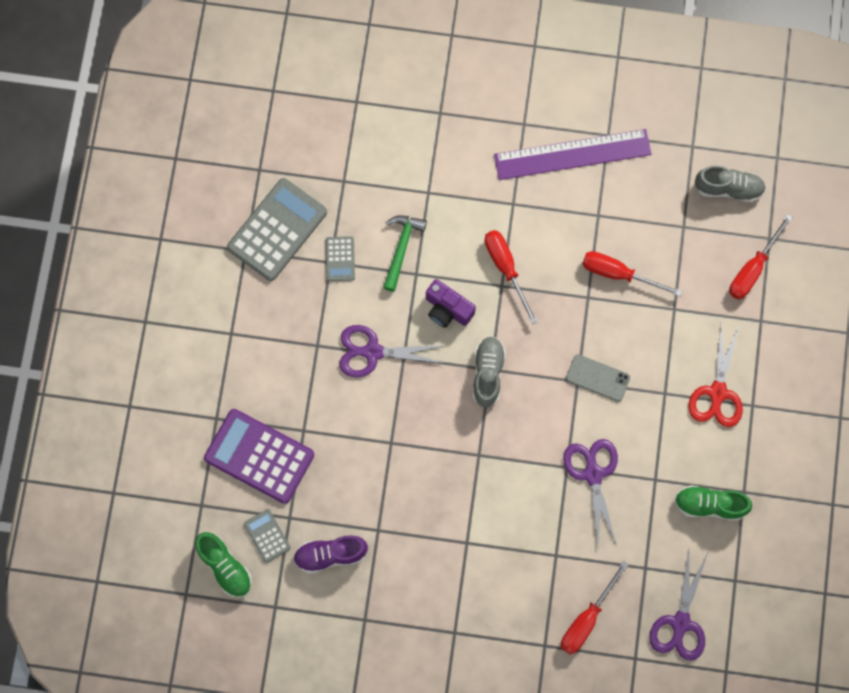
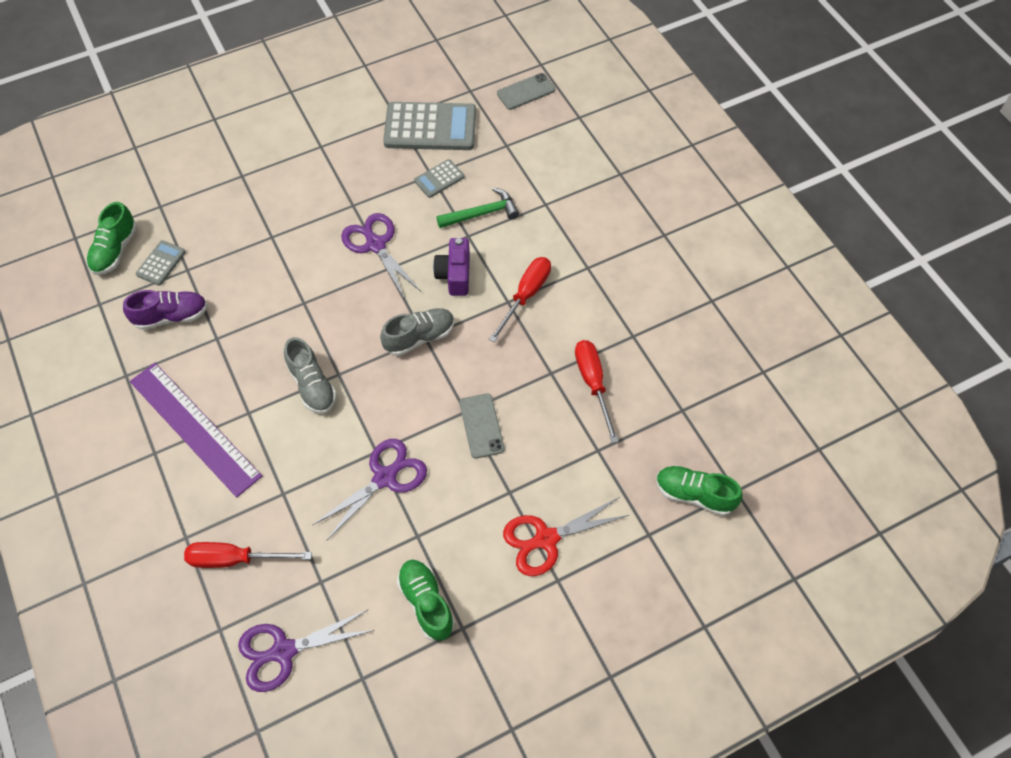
camera: 55 degrees right, 15 degrees down
purple calculator [204,409,314,504] -> none
purple shoe [293,535,368,574] -> purple shoe turned 120 degrees clockwise [123,290,208,330]
purple ruler [494,129,652,180] -> purple ruler moved to [130,363,262,497]
grey shoe [695,166,766,203] -> grey shoe moved to [284,337,337,414]
red screwdriver [729,214,793,299] -> green shoe [656,466,742,516]
none -> grey phone [497,73,555,110]

